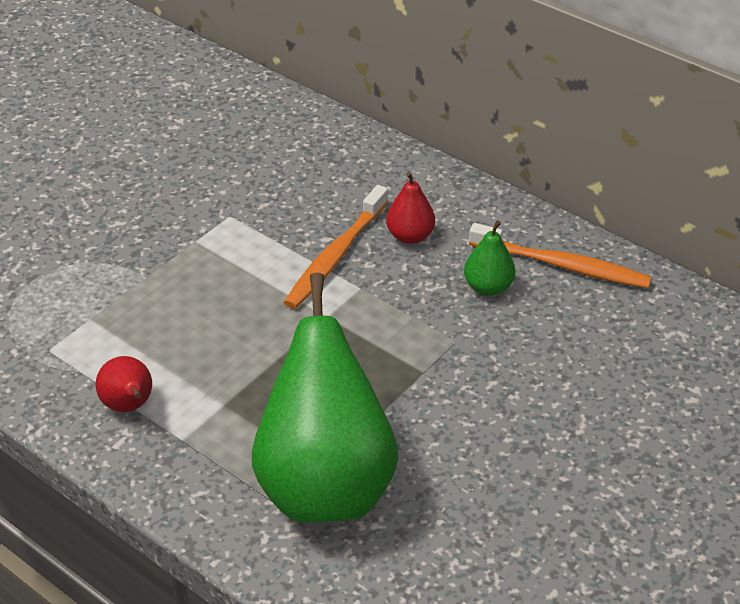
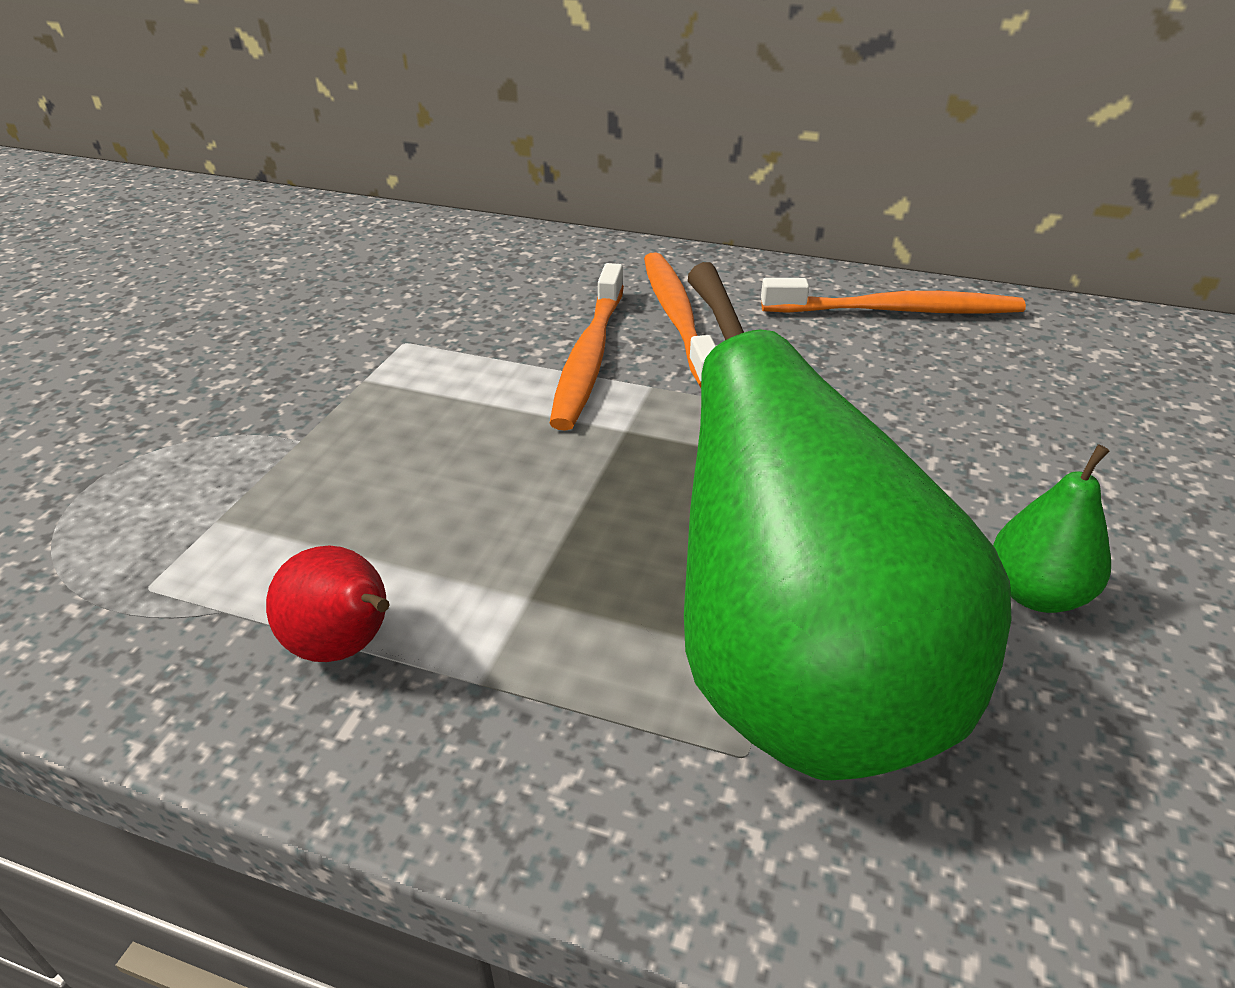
camera: 20 degrees left, 5 degrees down
red pear [386,172,435,244] -> orange toothbrush [644,253,716,387]
green pear [464,220,515,296] -> green pear moved to [993,444,1111,613]

